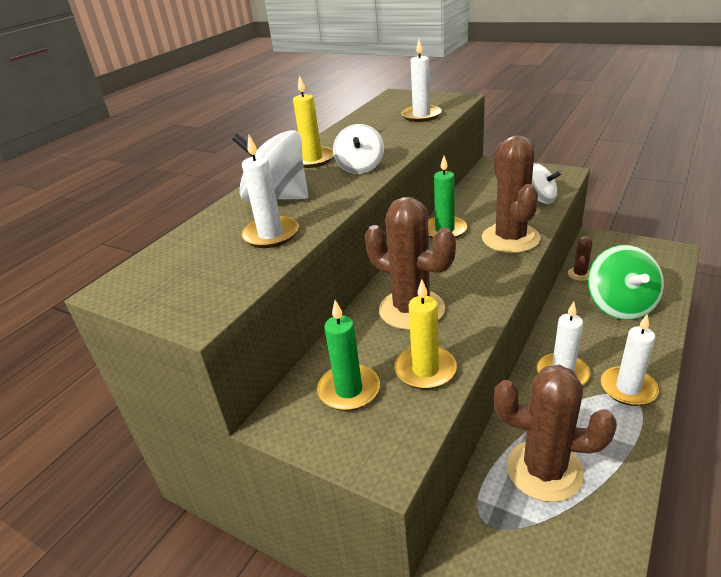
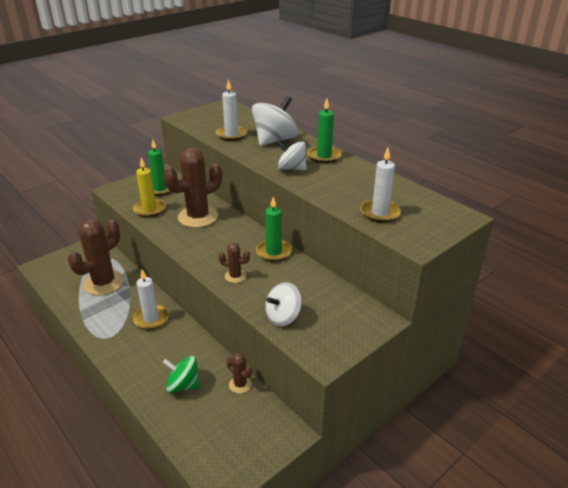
camera: 105 degrees right, 0 degrees up
yellow candle [293,75,334,168] -> green candle [308,99,341,163]
brown cactus [482,136,540,253] -> brown cactus [218,243,250,283], size x0.46
green spinning top [588,245,664,320] -> green spinning top [163,356,200,393], size x0.64
white candle [601,314,659,406] -> none

